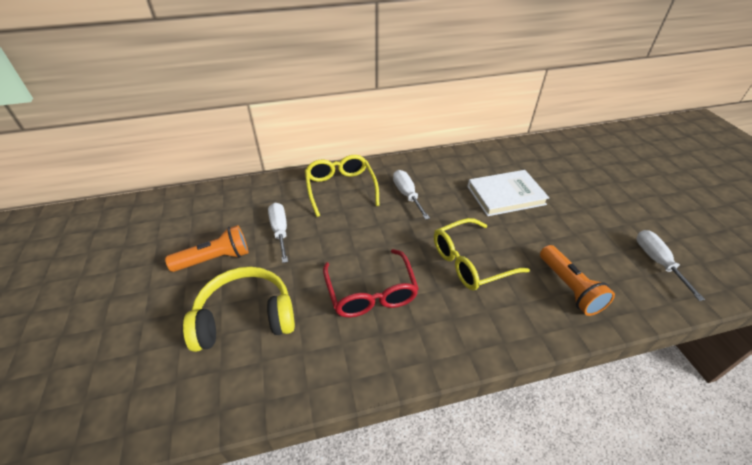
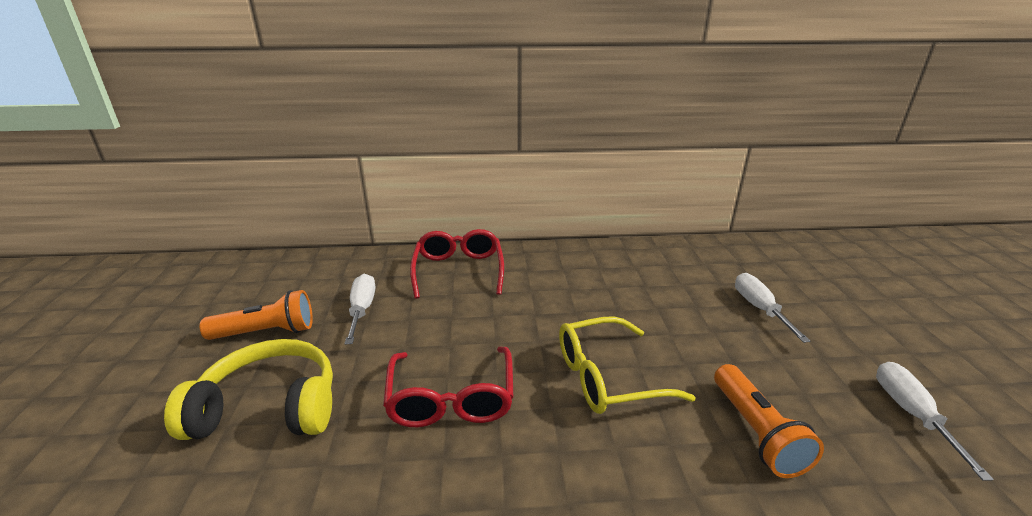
camera: 10 degrees right, 15 degrees down
yellow glasses [305,155,380,217] -> red glasses [410,229,504,299]
white screwdriver [393,170,430,220] -> white screwdriver moved to [735,273,810,343]
white book [467,170,549,216] -> none

